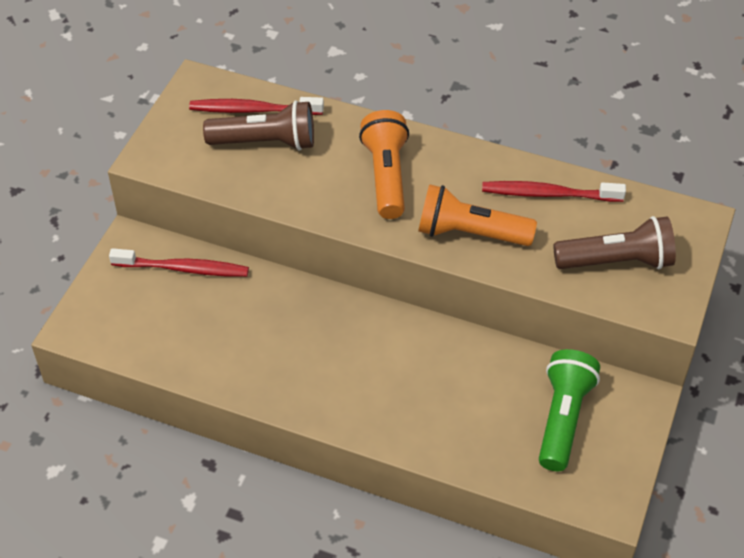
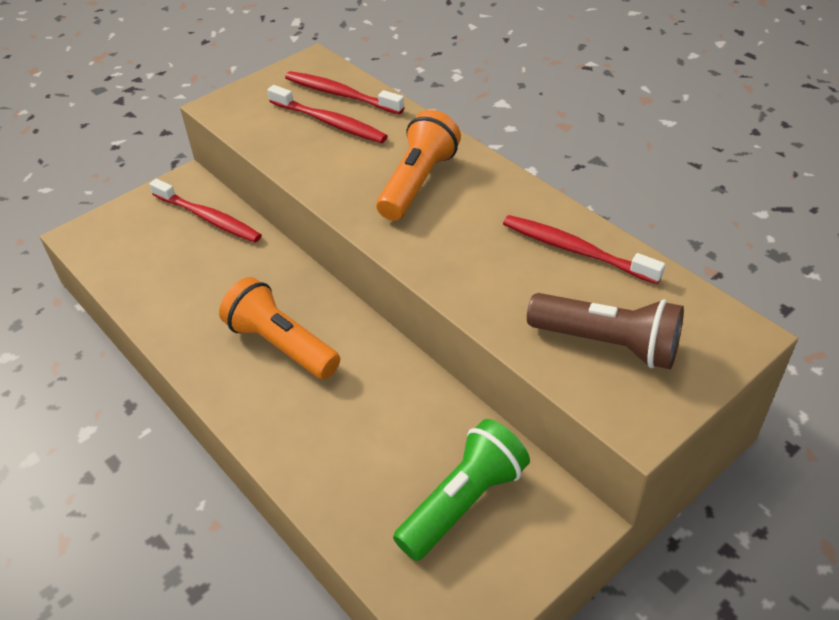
camera: 30 degrees right, 5 degrees down
brown flashlight [203,101,314,150] -> red toothbrush [268,85,388,143]
orange flashlight [418,184,537,246] -> orange flashlight moved to [219,277,340,379]

